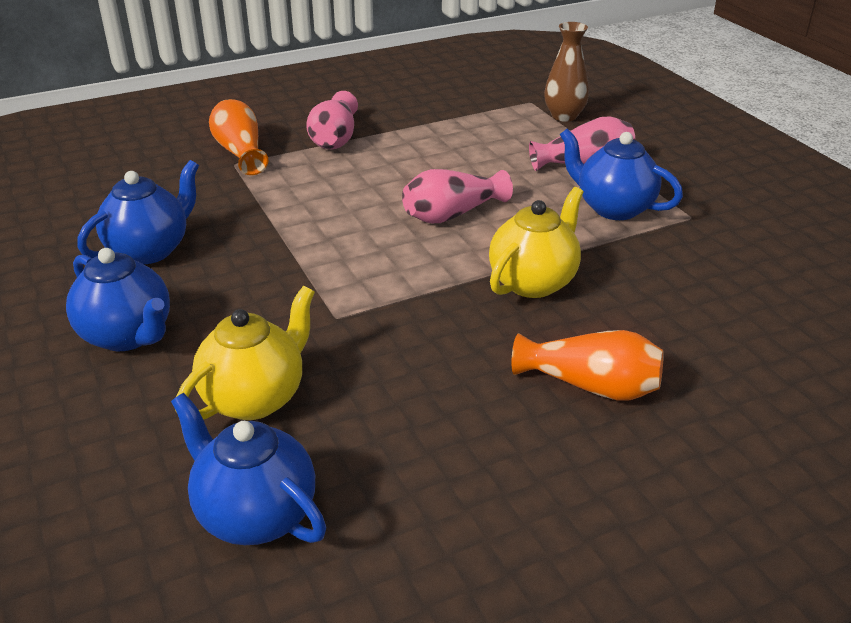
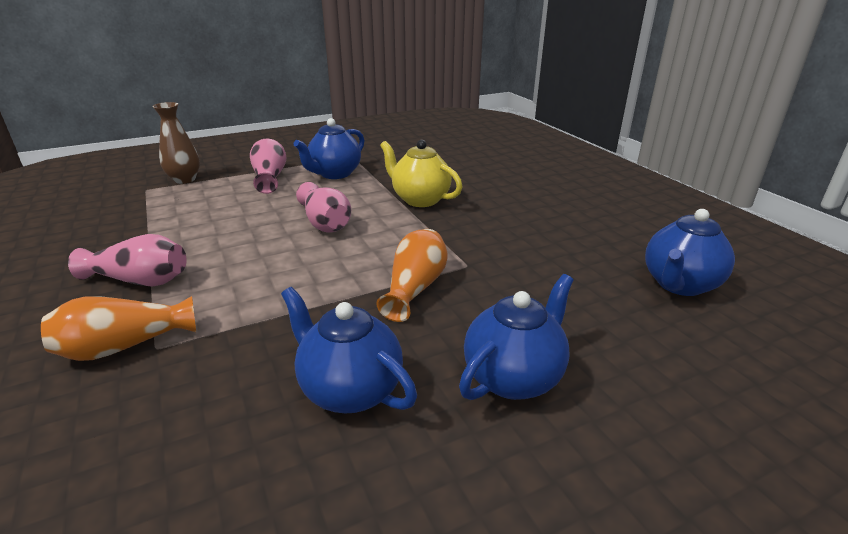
camera: 90 degrees left, 5 degrees down
yellow teapot [175,286,315,420] -> none
orange vase [511,330,664,401] -> orange vase moved to [376,229,448,322]

